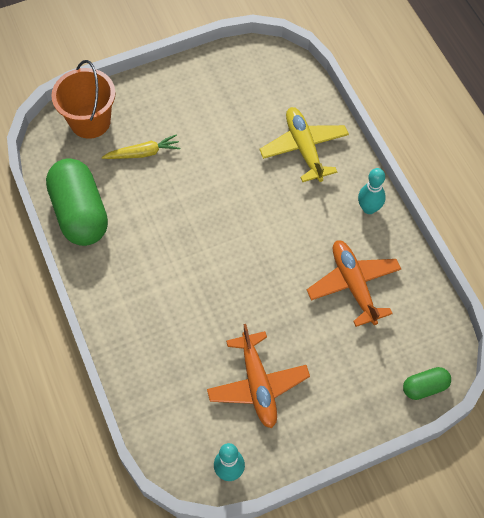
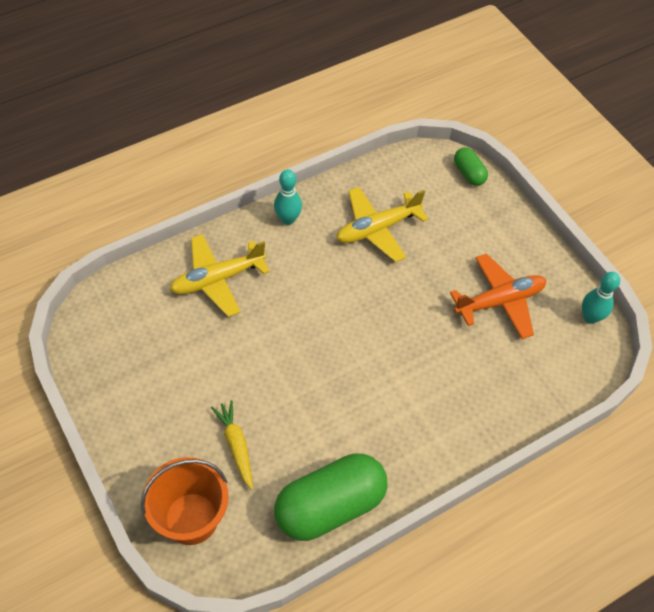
camera: 100 degrees left, 5 degrees down
orange plane [307,240,401,327] -> yellow plane [336,187,428,262]

